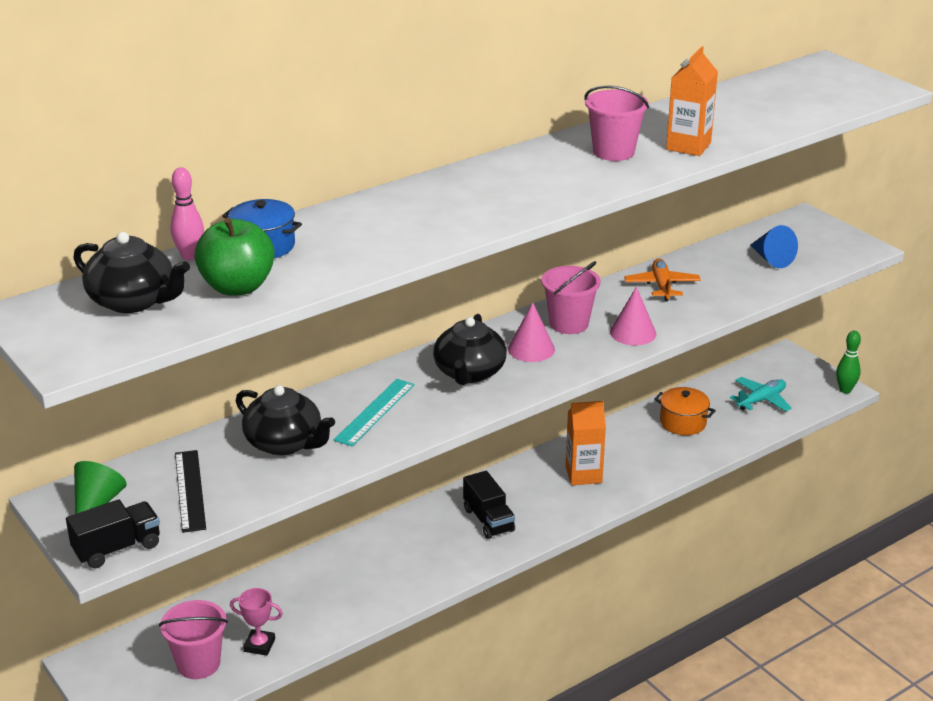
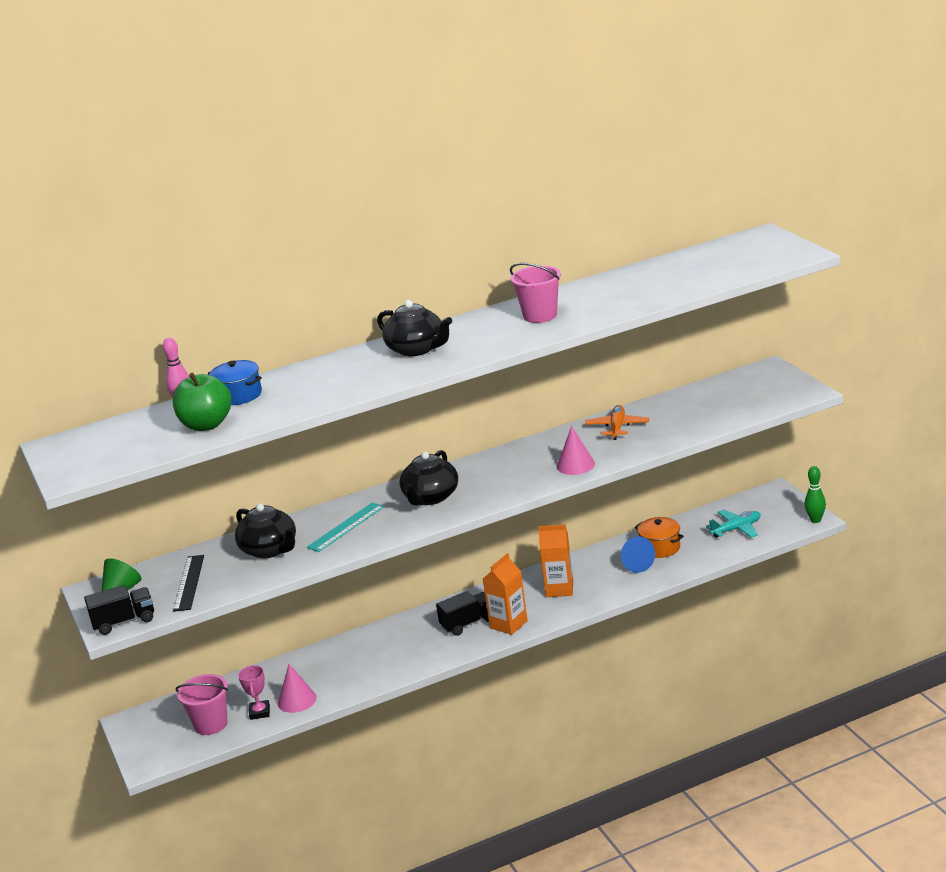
camera: 15 degrees right, 5 degrees down
black teapot [73,232,190,313] -> black teapot moved to [377,300,452,356]
pink trophy [230,588,283,656] -> pink trophy turned 60 degrees clockwise [238,665,270,720]
black truck [463,471,515,539] -> black truck turned 105 degrees counterclockwise [436,591,489,636]
pink cone [508,302,555,362] -> pink cone moved to [278,664,316,713]
pink bucket [541,261,601,334] -> none
orange carton [666,46,718,156] -> orange carton moved to [483,553,528,635]
blue cone [750,225,798,268] -> blue cone moved to [621,536,655,573]

